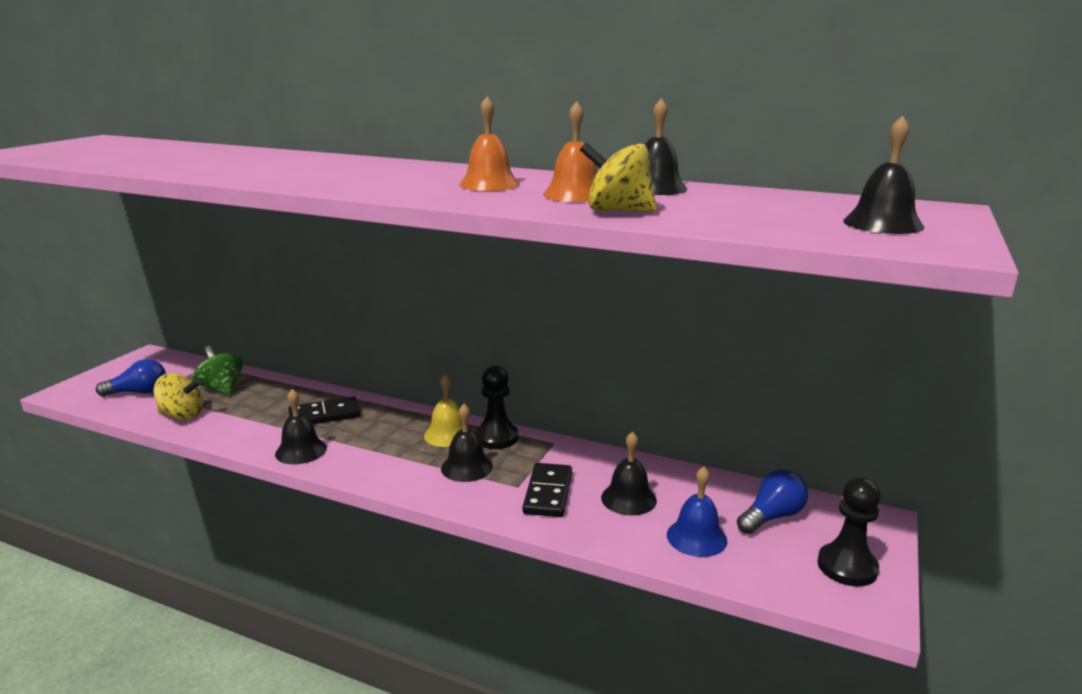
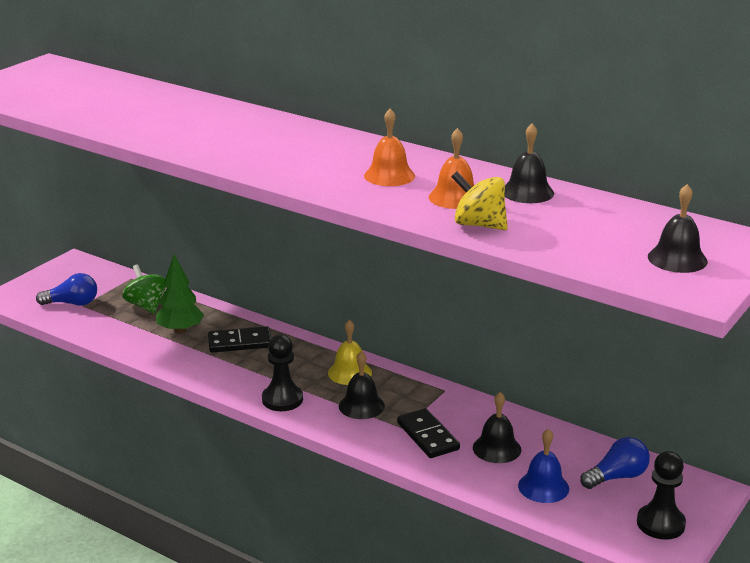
camera: 10 degrees right, 5 degrees up
yellow spinning top [153,373,203,420] -> none
black bell [275,389,327,464] -> none
black pawn [475,366,518,449] -> black pawn moved to [262,334,303,411]
black domino [523,463,572,517] -> black domino turned 45 degrees counterclockwise [397,408,460,458]
none -> green tree [156,254,204,334]

